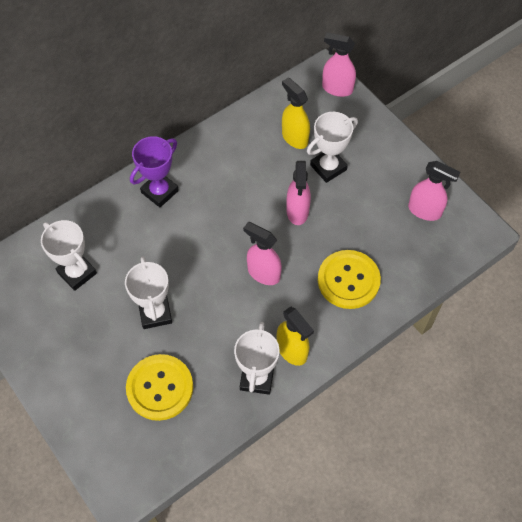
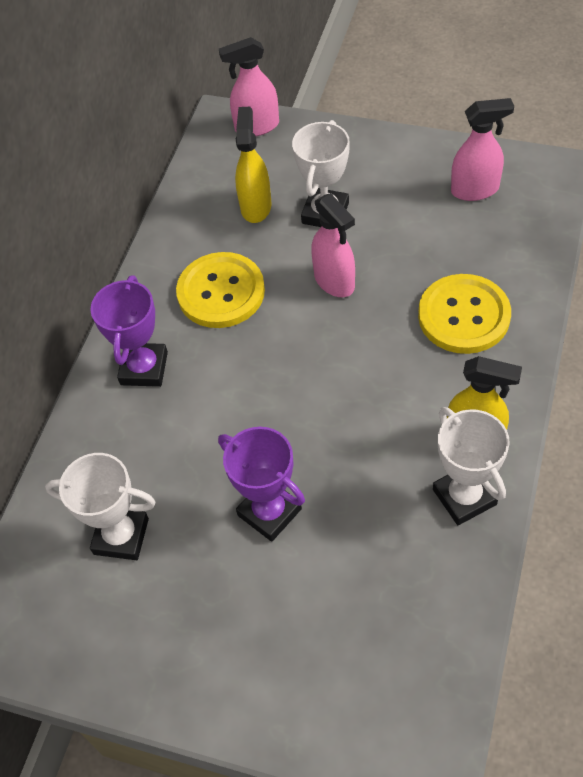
camera: 30 degrees left, 5 degrees down
white trophy [125,256,172,329] -> purple trophy [218,427,305,542]
yellow button [126,354,193,421] -> yellow button moved to [176,252,265,328]
pink spray bottle [243,222,282,285] -> none
yellow spray bottle [282,77,310,149] -> yellow spray bottle turned 75 degrees clockwise [235,107,272,223]

